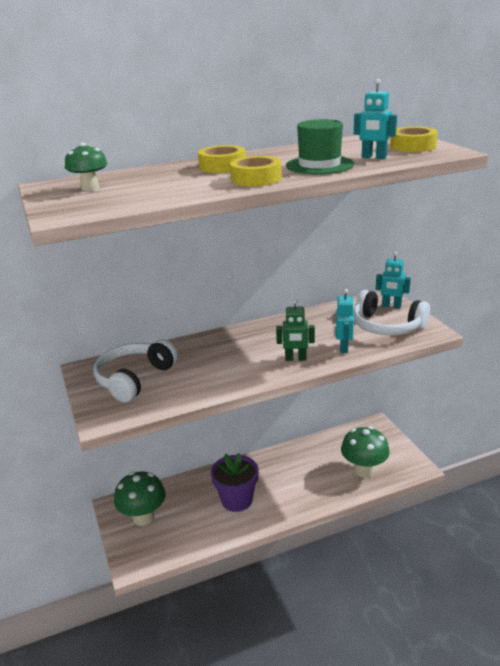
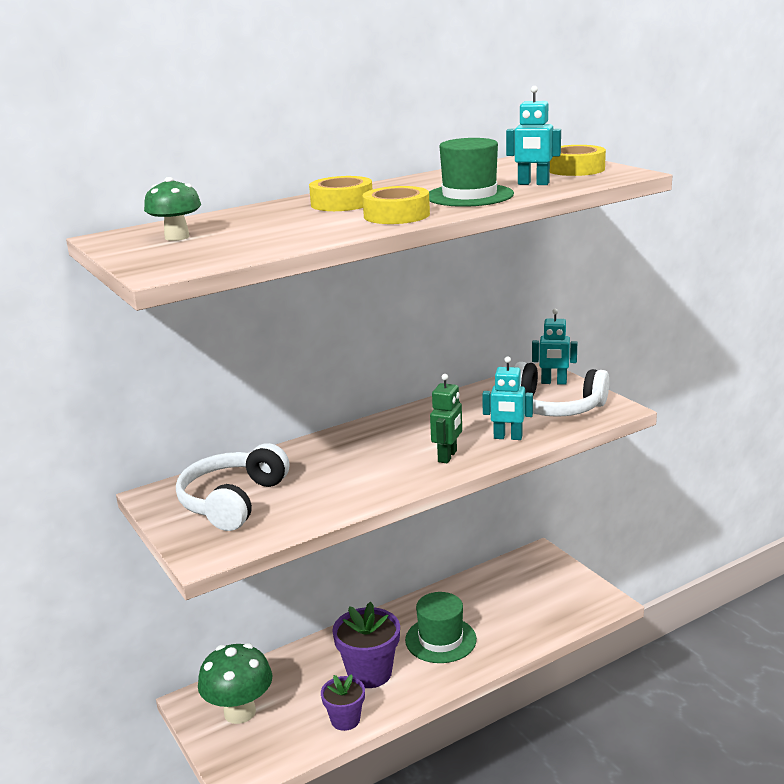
camera: 10 degrees left, 5 degrees down
green robot [276,299,315,361] -> green robot turned 60 degrees counterclockwise [430,374,462,463]
turquoise robot [336,289,354,353] -> turquoise robot turned 105 degrees clockwise [482,357,533,440]
green mushroom [341,426,390,478] -> none
none -> purple flower pot [321,674,365,731]
none -> green hat [405,592,477,663]

